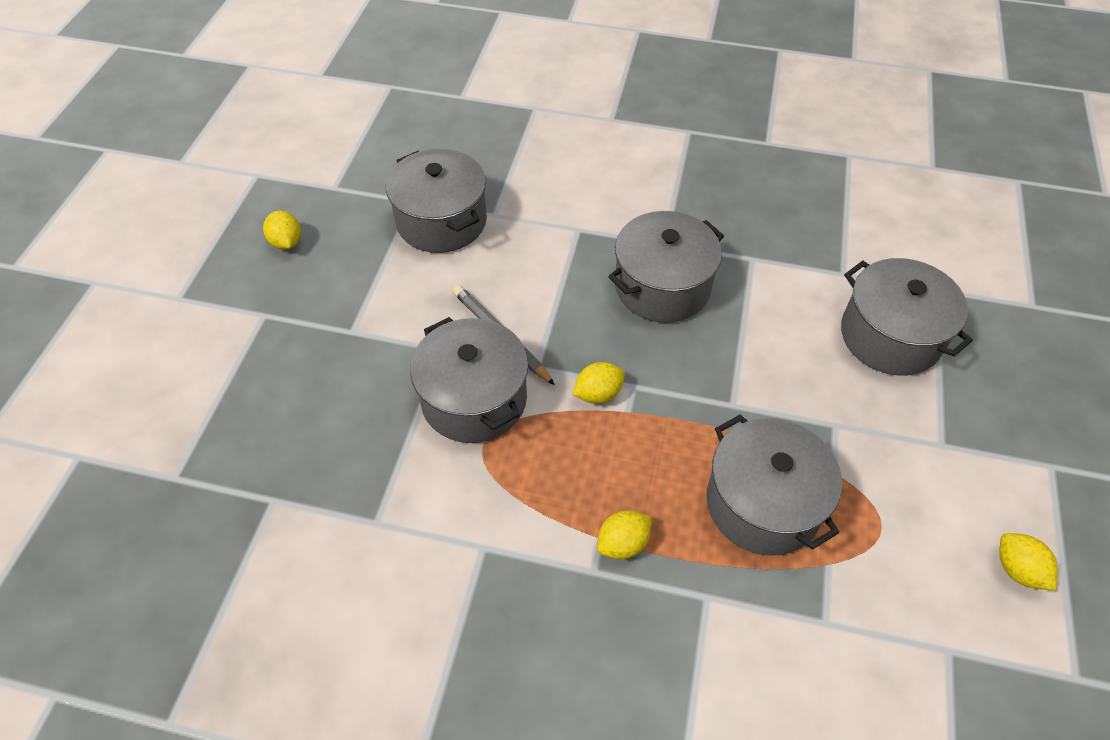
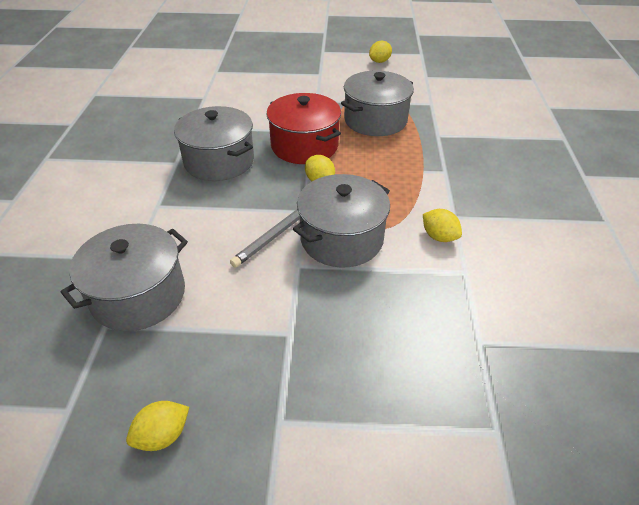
camera: 100 degrees left, 10 degrees down
yellow lemon [597,510,652,559] -> yellow lemon moved to [423,209,462,242]
grey pot [841,258,973,375] -> none
none -> red pot [266,93,341,164]

